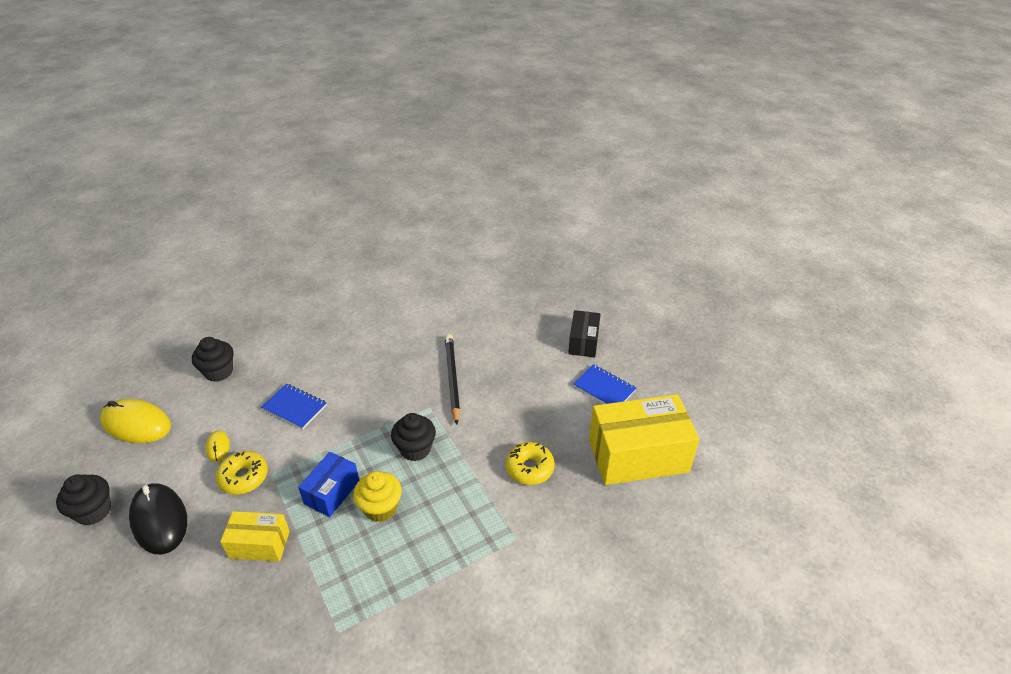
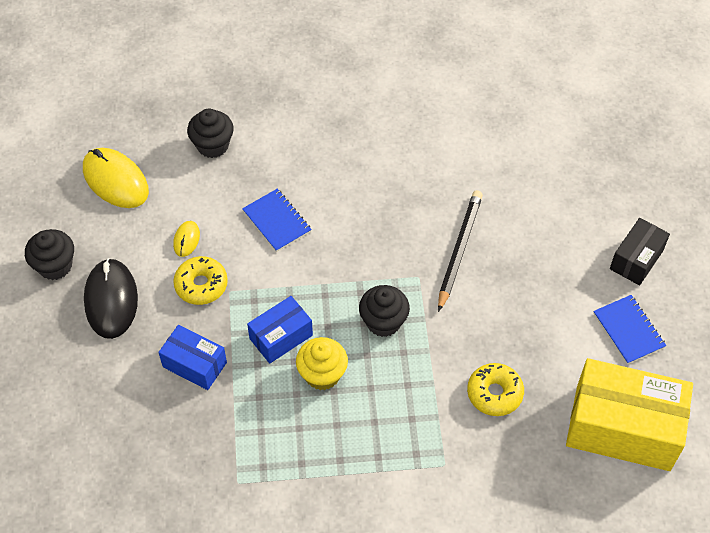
camera: 25 degrees right, 15 degrees up
yellow box [220,511,290,562] -> blue box [158,325,227,390]

